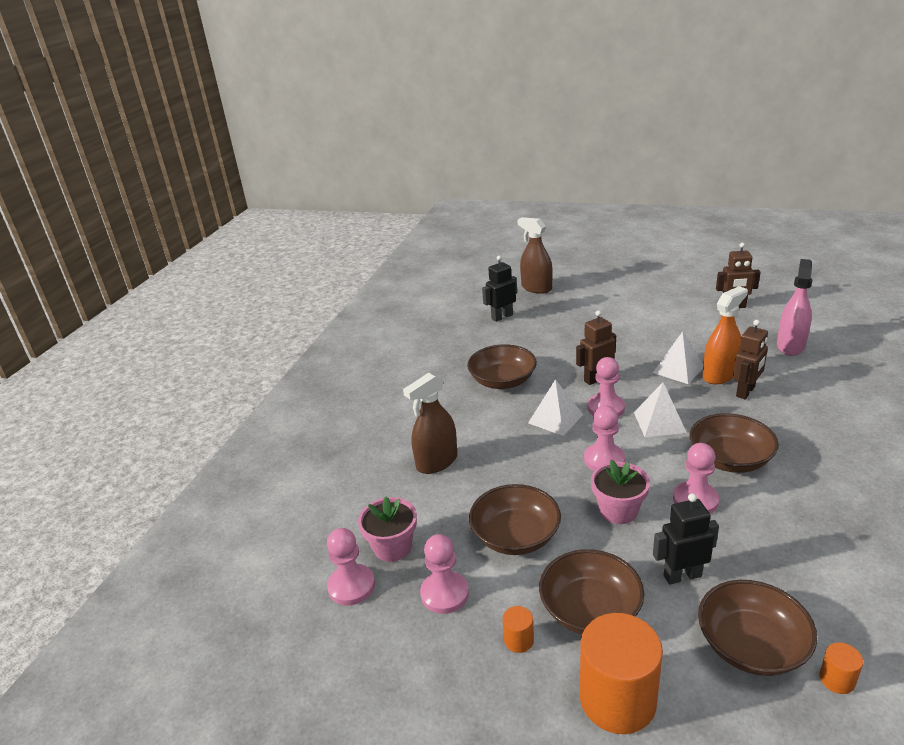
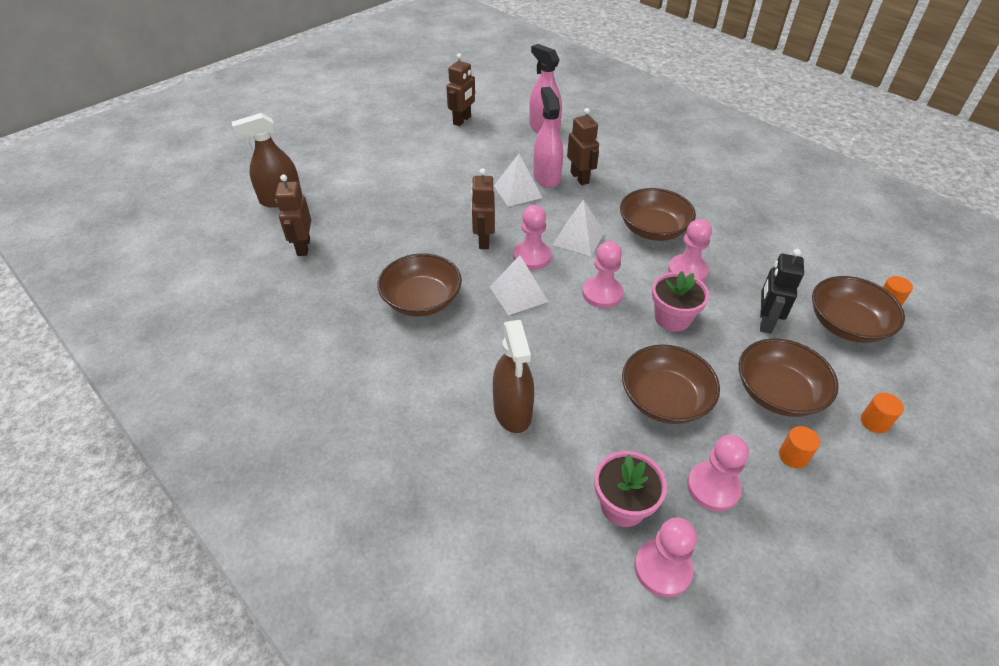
camera: 65 degrees left, 15 degrees up
black robot [482,256,517,322] -> brown robot [275,175,311,256]
orange cylinder [580,613,663,734] -> orange cylinder [861,393,904,433], size x0.43
orange spray bottle [703,286,748,384] -> pink spray bottle [533,87,563,188]

